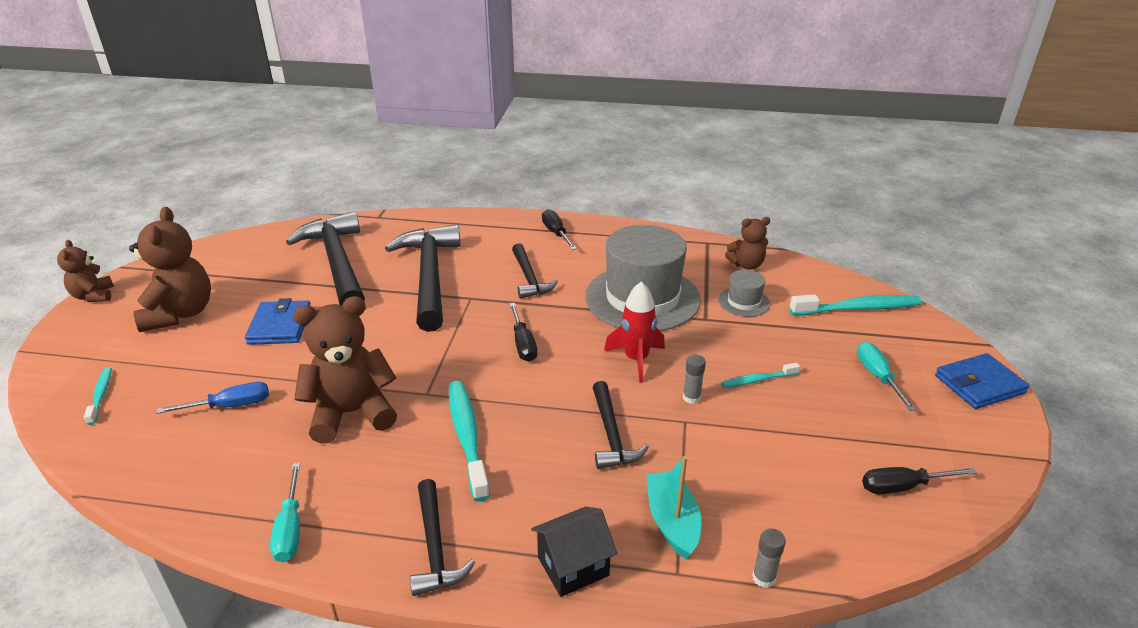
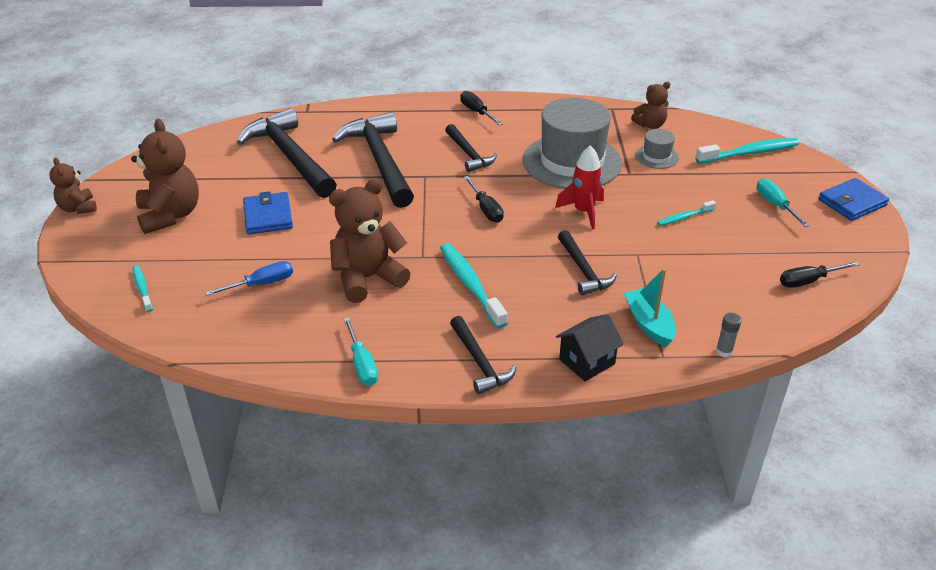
camera: 10 degrees left, 5 degrees up
grey glue stick [683,355,706,404] -> none

